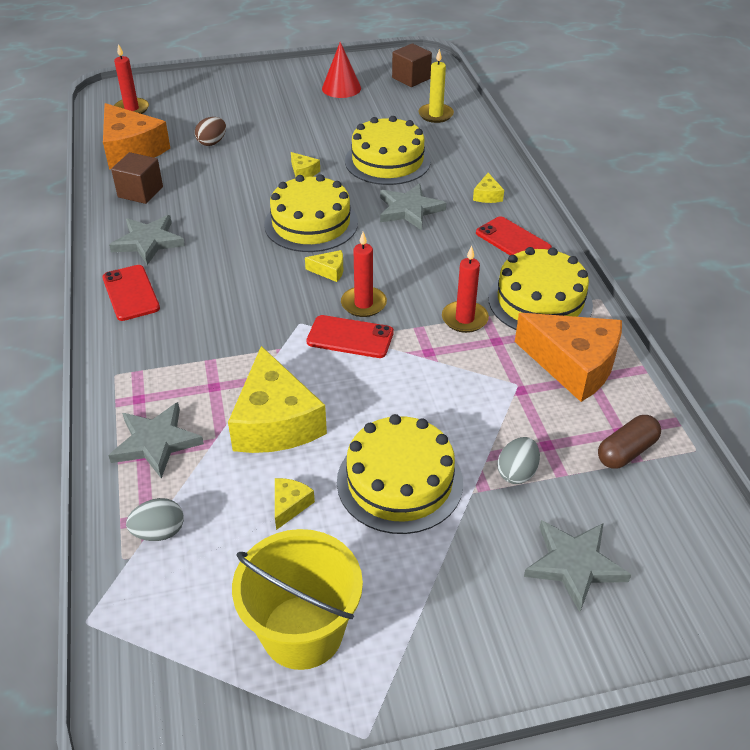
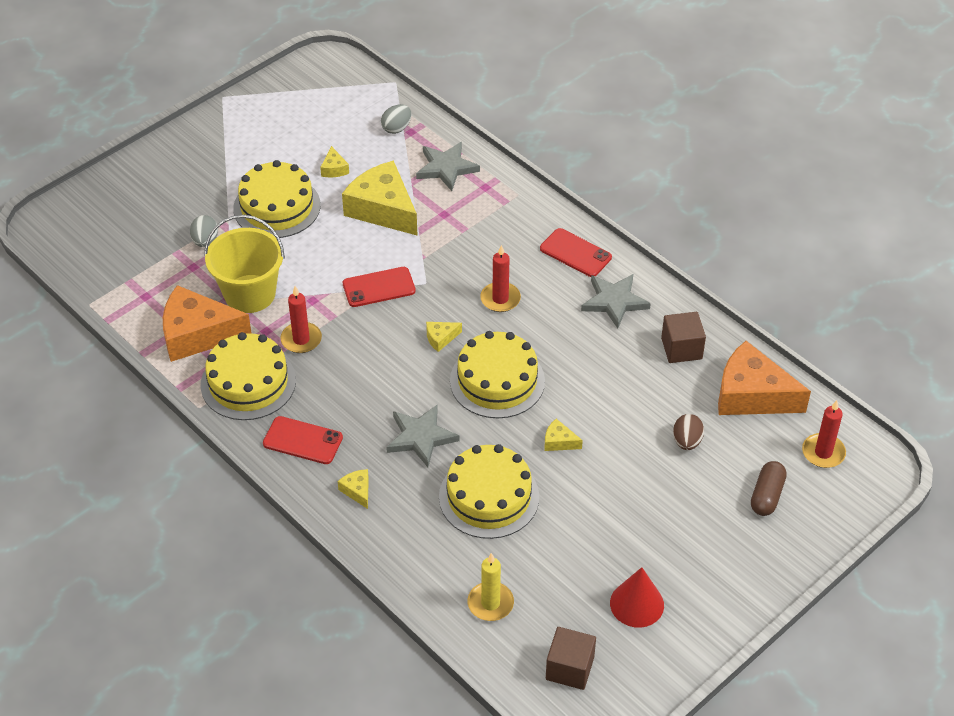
camera: 150 degrees right, 5 degrees up
yellow bucket [232,529,363,670] -> yellow bucket moved to [204,215,285,313]
red candle [341,232,387,317] -> red candle moved to [480,245,521,312]
grey star [524,520,631,612] -> none
brown capsule [598,415,661,469] -> brown capsule moved to [751,461,787,516]

